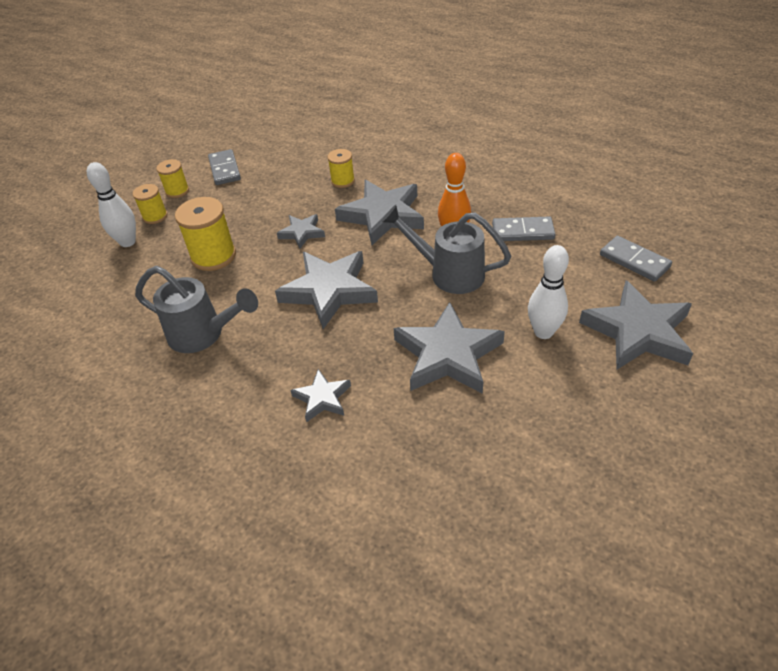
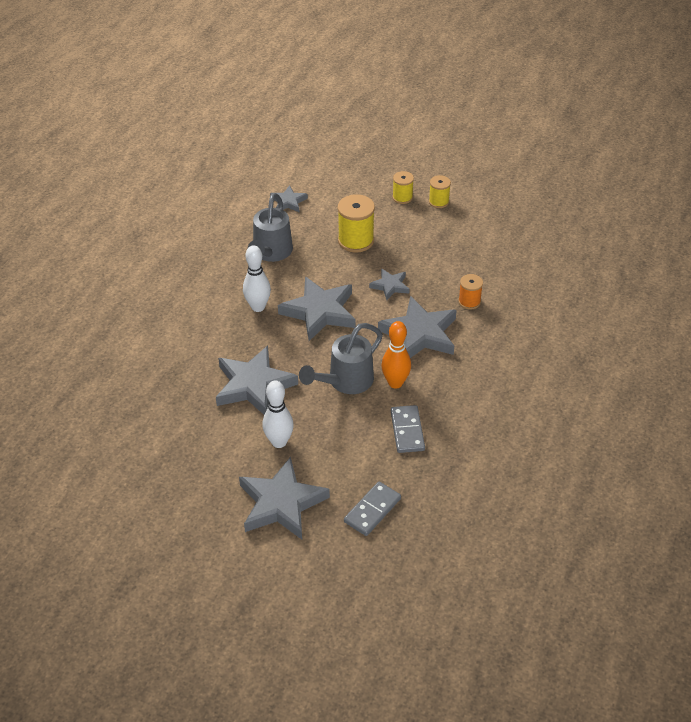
camera: 80 degrees right, 0 degrees up
white bowling pin [87,162,136,247] -> white bowling pin moved to [243,245,271,312]
grey domino [208,149,241,185] -> none
grey star [290,369,351,422] -> grey star moved to [270,185,308,213]
yellow spool [327,149,355,188] -> orange spool [458,274,483,310]
grey watering can [381,205,511,294] -> grey watering can turned 150 degrees counterclockwise [299,323,383,394]

